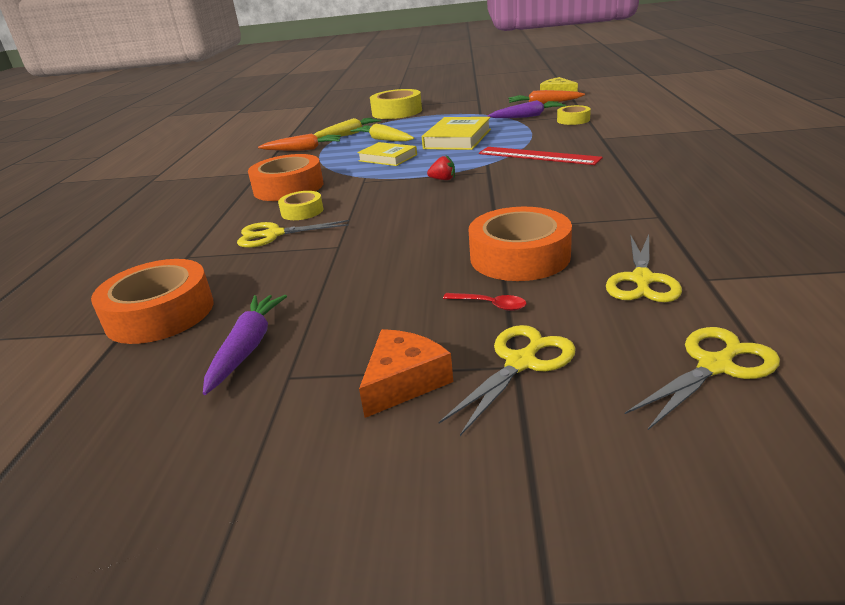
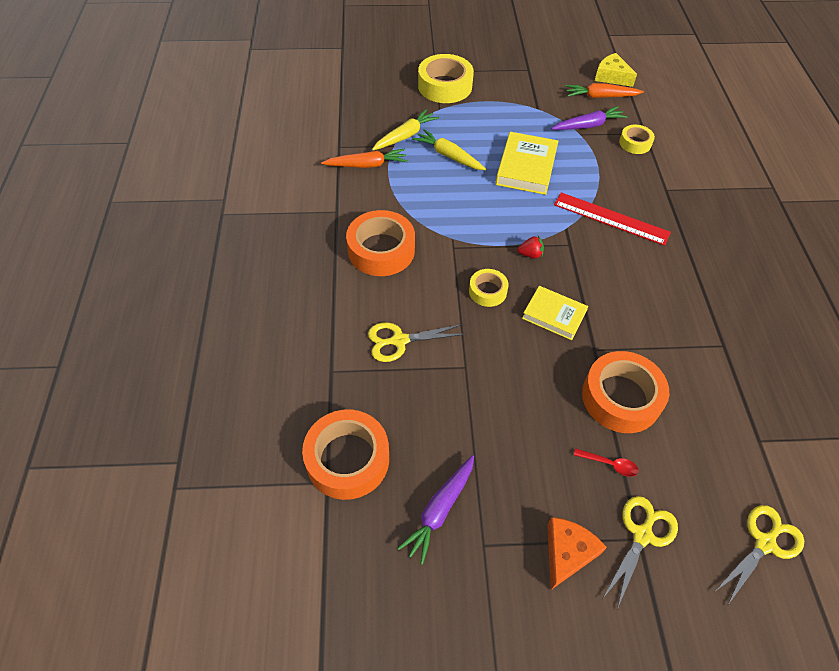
camera: 10 degrees left, 25 degrees up
purple carrot [203,295,287,395] -> purple carrot turned 150 degrees counterclockwise [398,455,474,565]
yellow tape [278,191,323,220] -> yellow tape moved to [469,269,508,307]
yellow book [357,142,417,166] -> yellow book moved to [522,286,588,340]
yellow scissors [606,235,682,302] -> none

